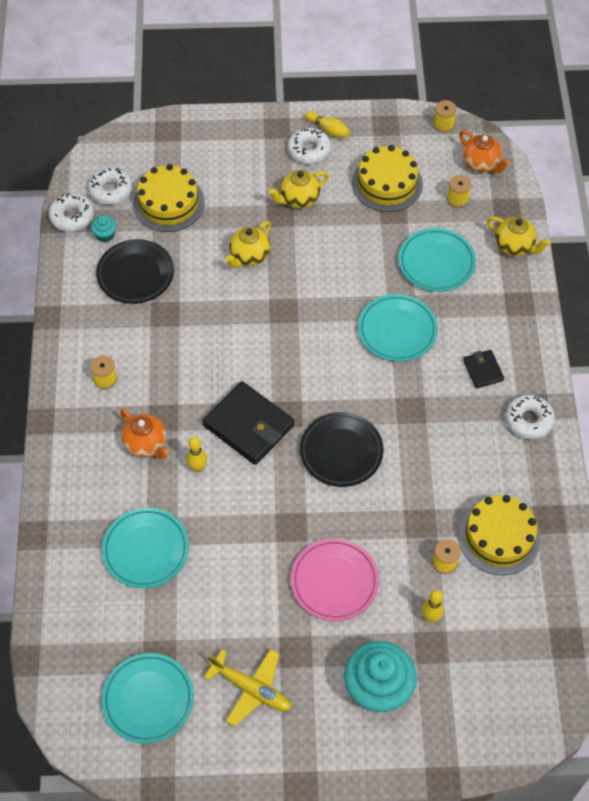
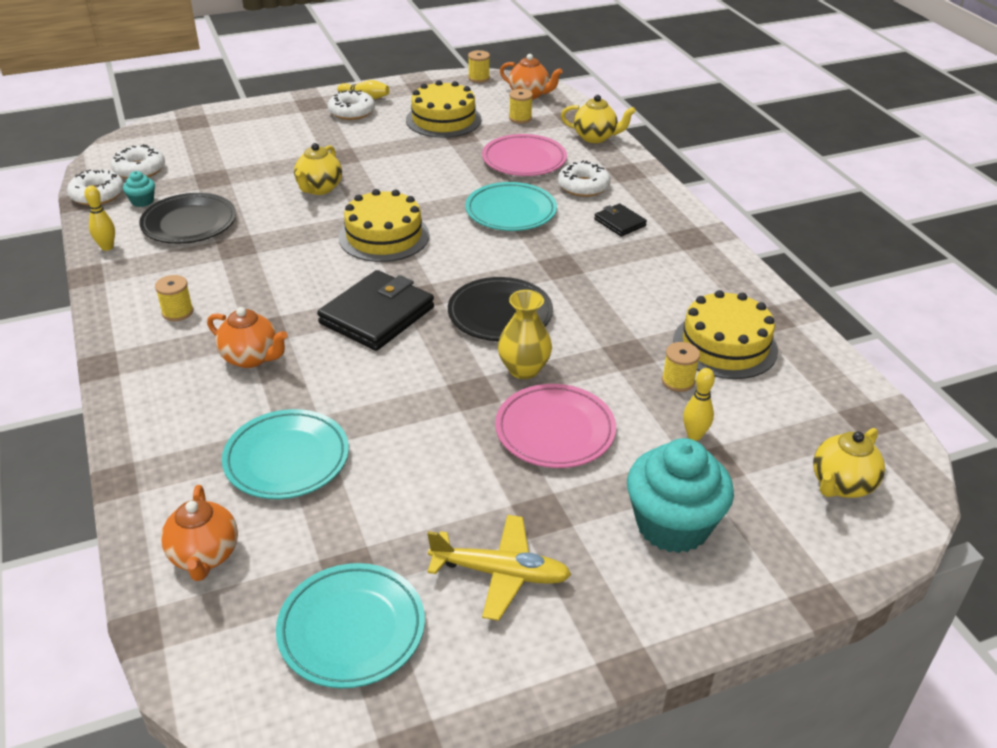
camera: 20 degrees left, 20 degrees down
yellow cake [133,164,205,232] -> yellow cake moved to [339,189,429,262]
yellow bowling pin [187,437,207,472] -> yellow bowling pin moved to [84,185,115,251]
black wallet [202,381,294,465] -> black wallet turned 75 degrees counterclockwise [317,270,434,351]
yellow teapot [268,170,329,208] -> yellow teapot moved to [813,428,885,498]
turquoise plate [398,228,476,292] -> pink plate [482,134,567,176]
white donut [505,395,555,440] -> white donut moved to [558,161,610,197]
none -> orange teapot [161,485,238,581]
none -> yellow vase [498,290,552,379]

